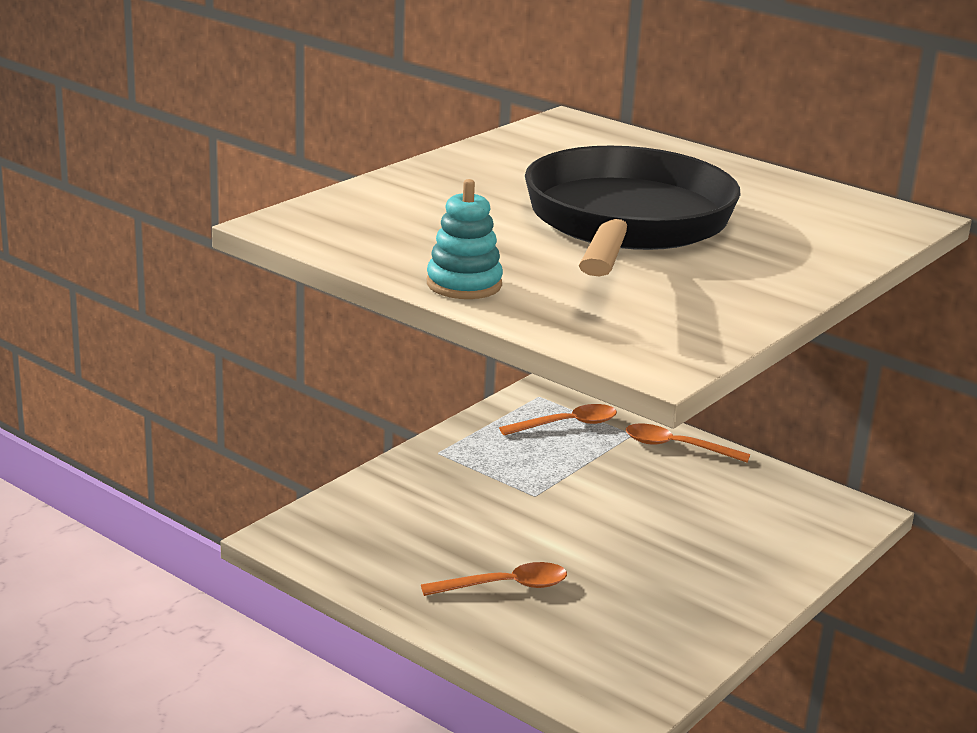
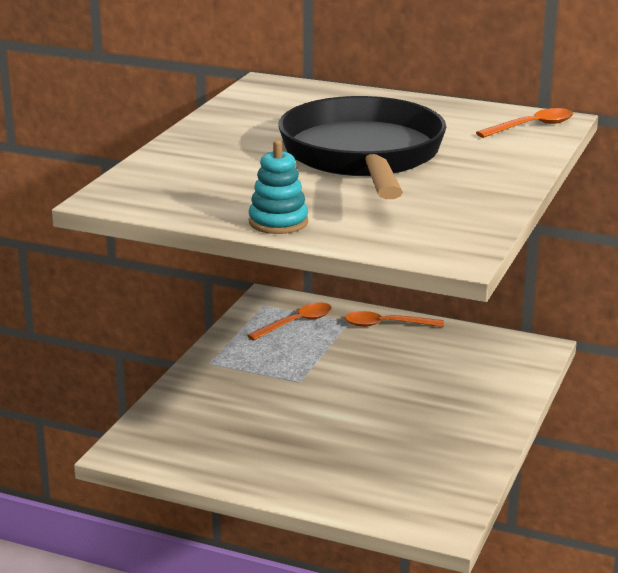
camera: 15 degrees left, 0 degrees up
orange spoon [421,562,567,596] -> orange spoon moved to [476,108,573,138]

